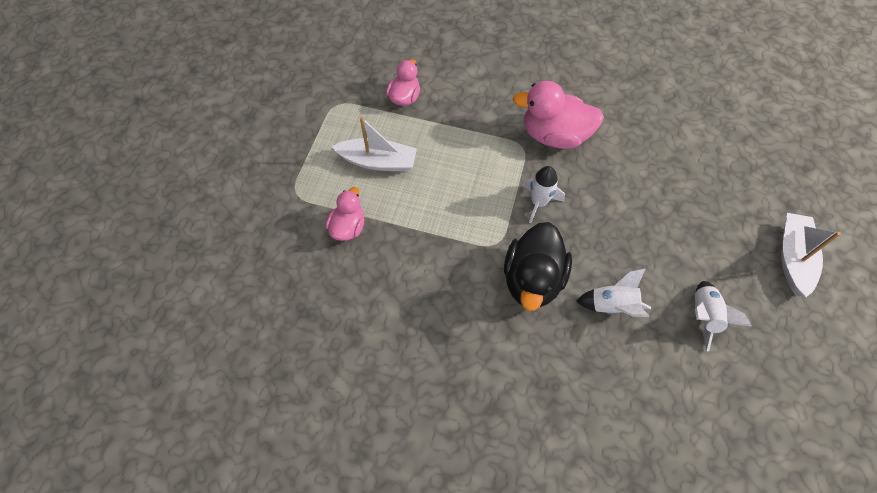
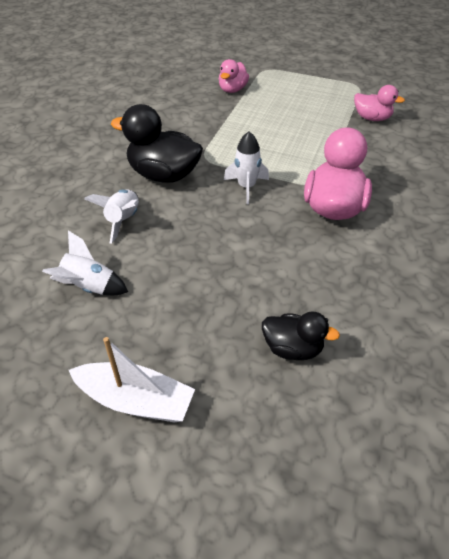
camera: 95 degrees right, 15 degrees down
pink duck [326,187,365,241] -> pink duck turned 90 degrees clockwise [219,59,249,93]
white boat [331,117,417,172] -> none
none -> black duck [262,311,340,360]

